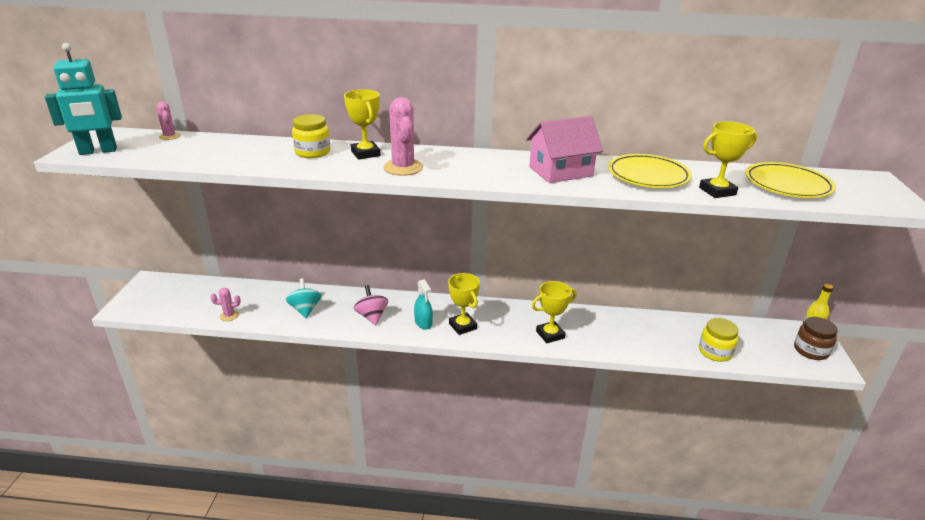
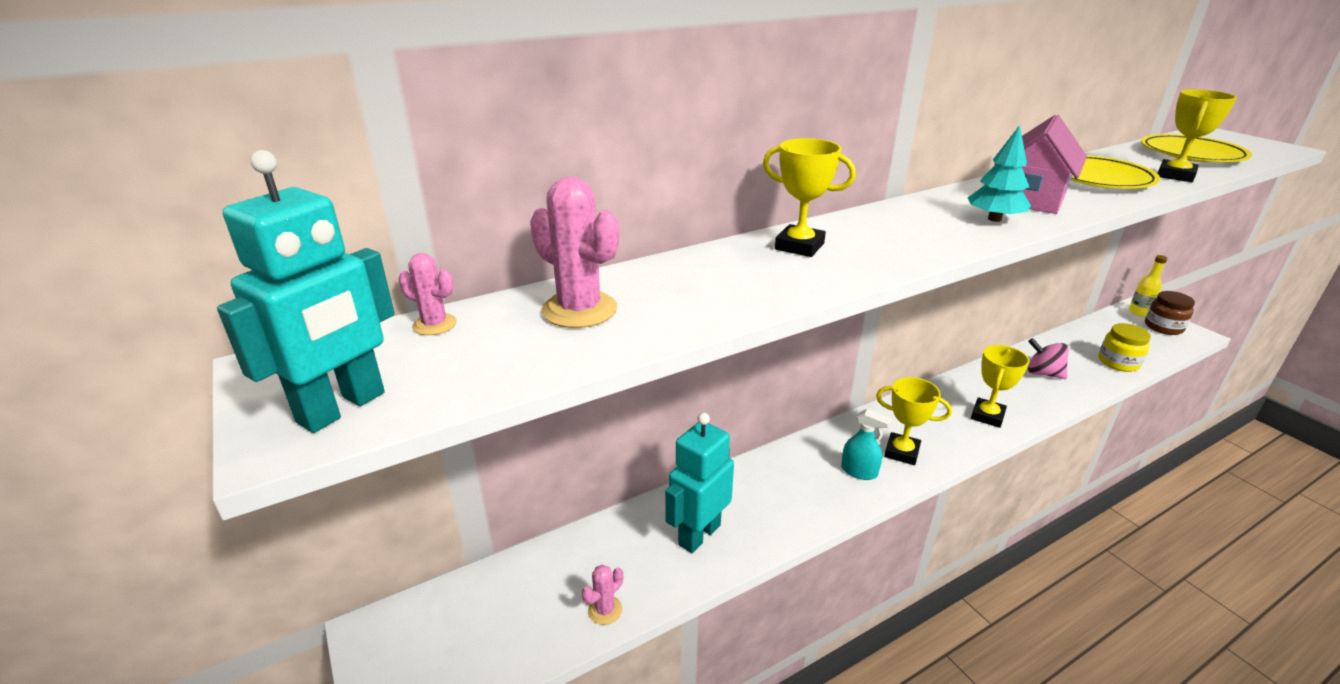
camera: 35 degrees left, 0 degrees up
turquoise spinning top [286,278,322,318] -> turquoise robot [665,412,734,553]
yellow jar [292,114,330,158] -> none
pink spinning top [354,285,388,325] -> pink spinning top moved to [1028,338,1069,379]
pink cactus [383,97,423,176] -> pink cactus moved to [530,177,619,328]
none -> turquoise tree [968,125,1031,222]

